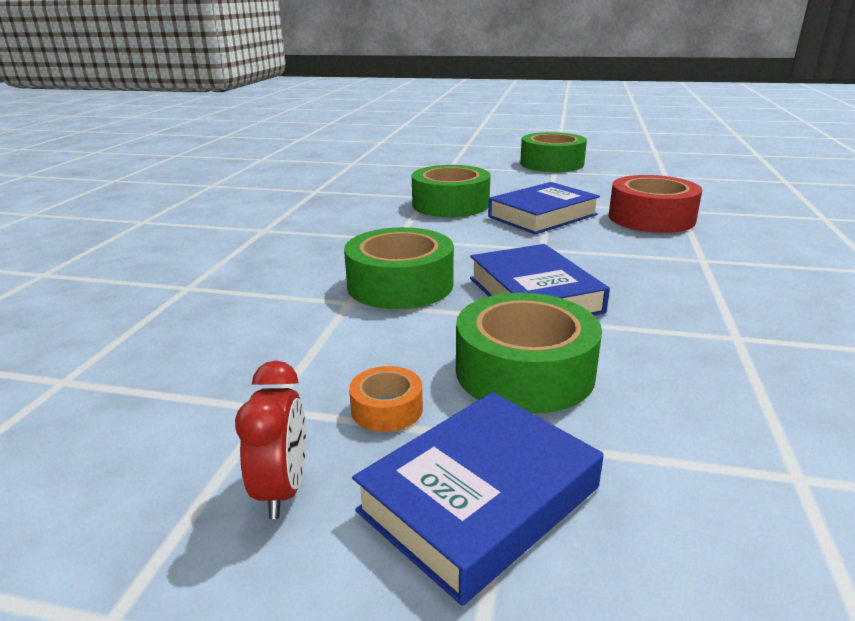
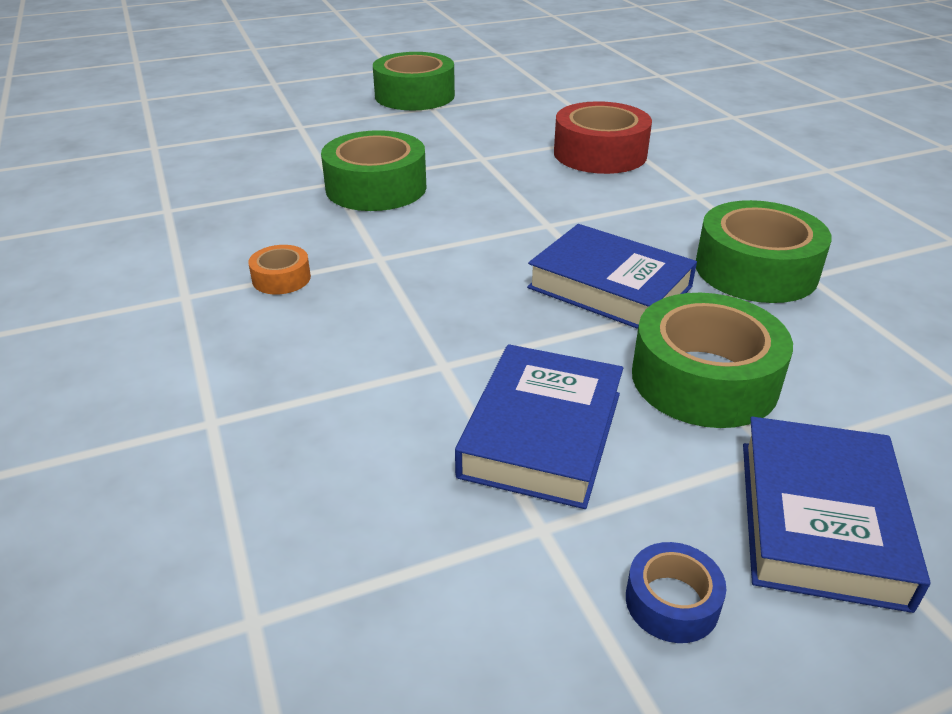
camera: 35 degrees left, 10 degrees up
red clock [235,360,306,519] -> blue tape [626,542,726,643]
green tape [344,227,454,309] -> green tape moved to [696,200,832,303]
orange tape [349,366,423,432] -> orange tape moved to [248,245,311,294]
blue book [488,182,600,234] -> blue book moved to [455,344,623,509]

